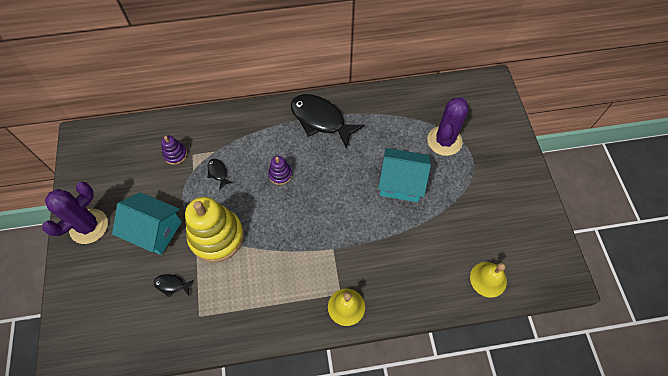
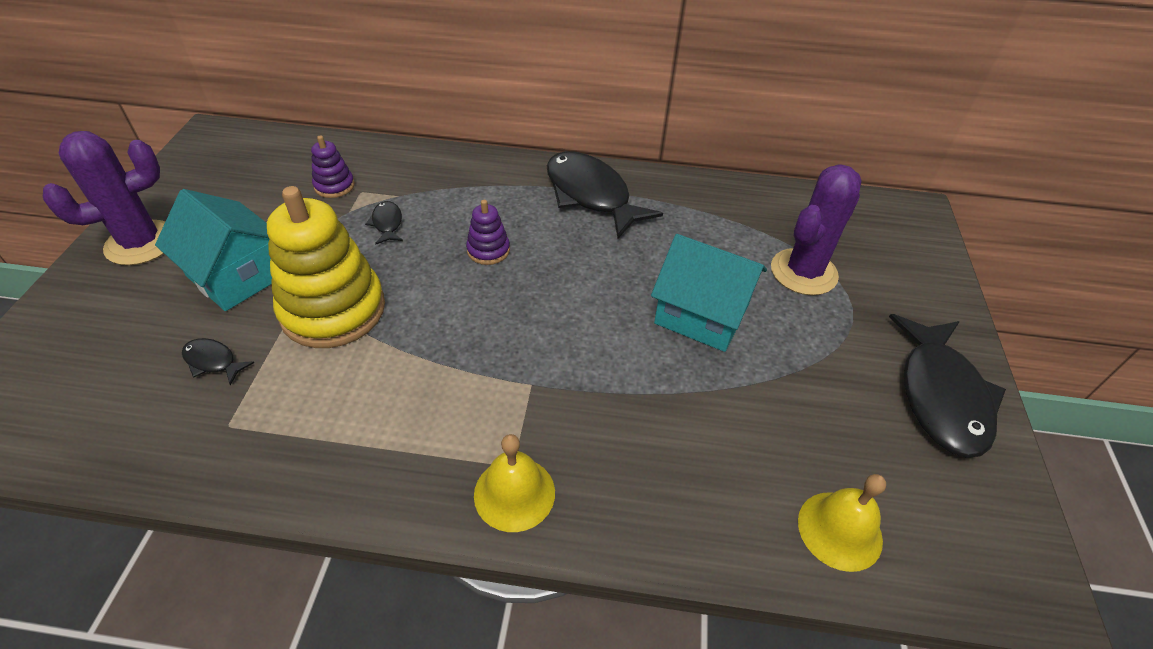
camera: 15 degrees right, 15 degrees down
none -> black fish [889,314,1006,458]

